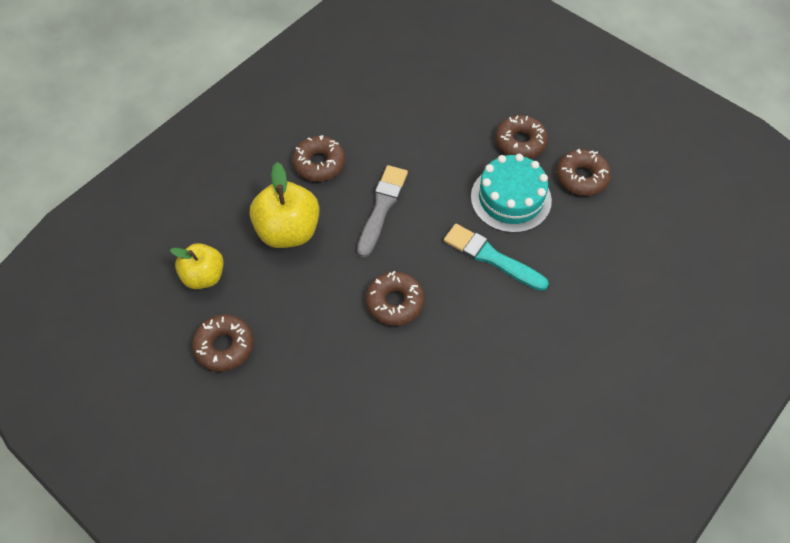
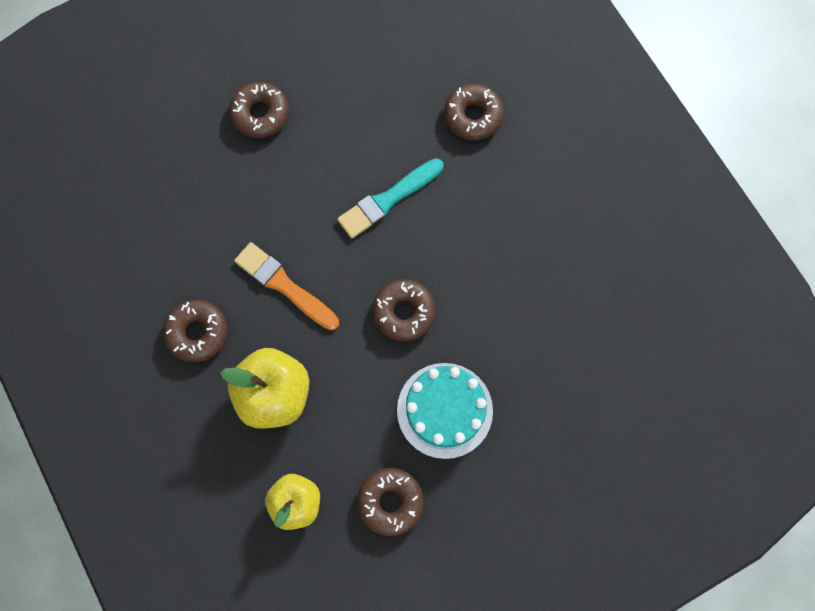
camera: 70 degrees left, 15 degrees up
grey brush [357,165,408,257] -> orange brush [234,242,339,330]
turquoise cake [471,154,552,233] -> turquoise cake moved to [397,363,493,459]
brown donut [557,149,611,196] -> brown donut moved to [444,84,504,141]

